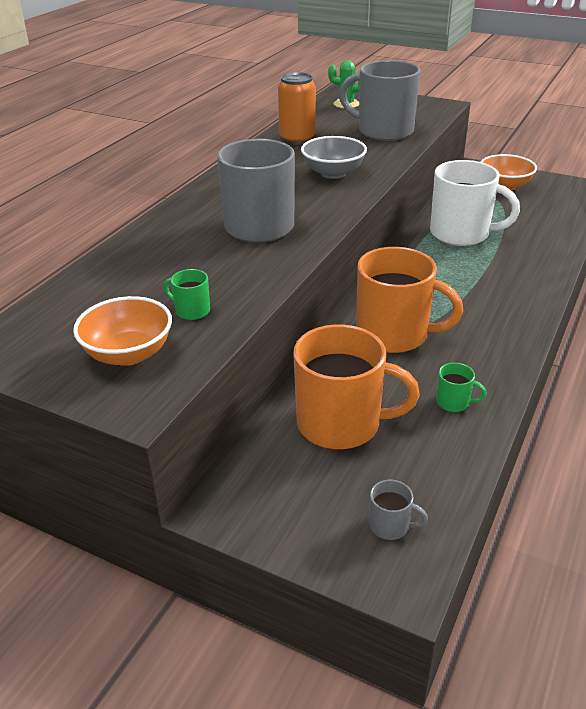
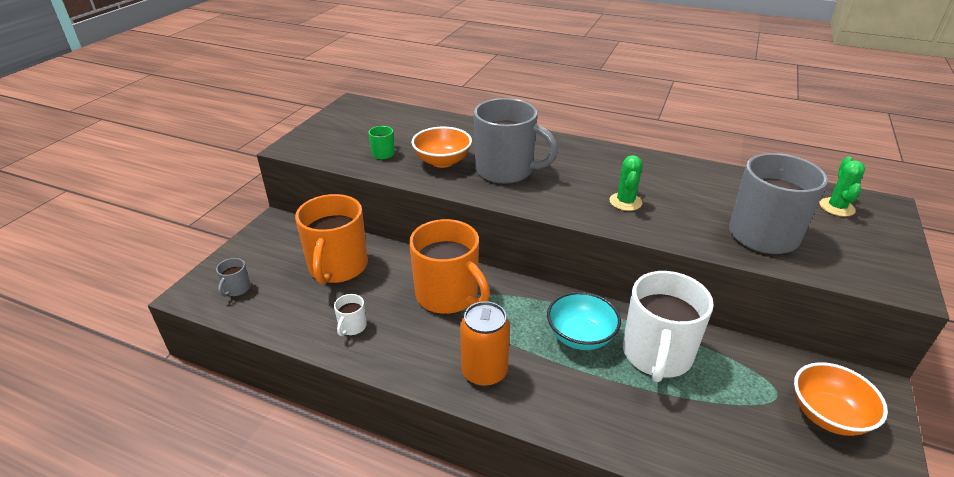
camera: 85 degrees right, 0 degrees up
orange bowl [73,296,172,366] -> orange bowl moved to [411,127,472,168]
orange can [278,72,316,145] -> orange can moved to [460,301,510,387]
grey bowl [301,136,367,179] -> green cactus [609,155,643,211]
orange mug [356,247,463,353] -> orange mug turned 60 degrees counterclockwise [409,219,490,314]
green mug [436,363,487,412] -> white mug [334,294,367,336]
none -> turquoise bowl [547,292,621,350]

